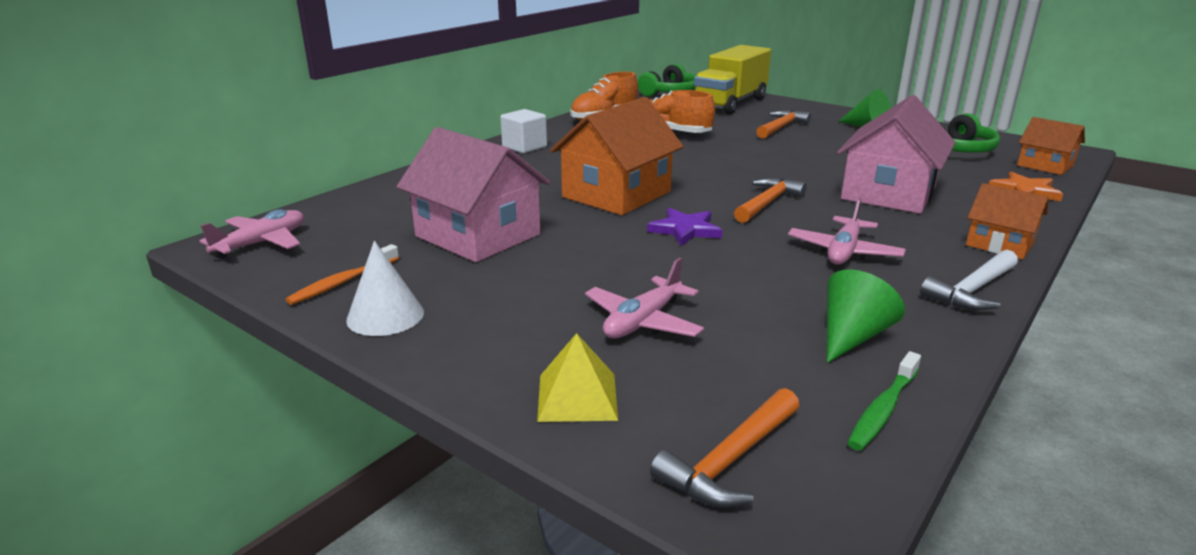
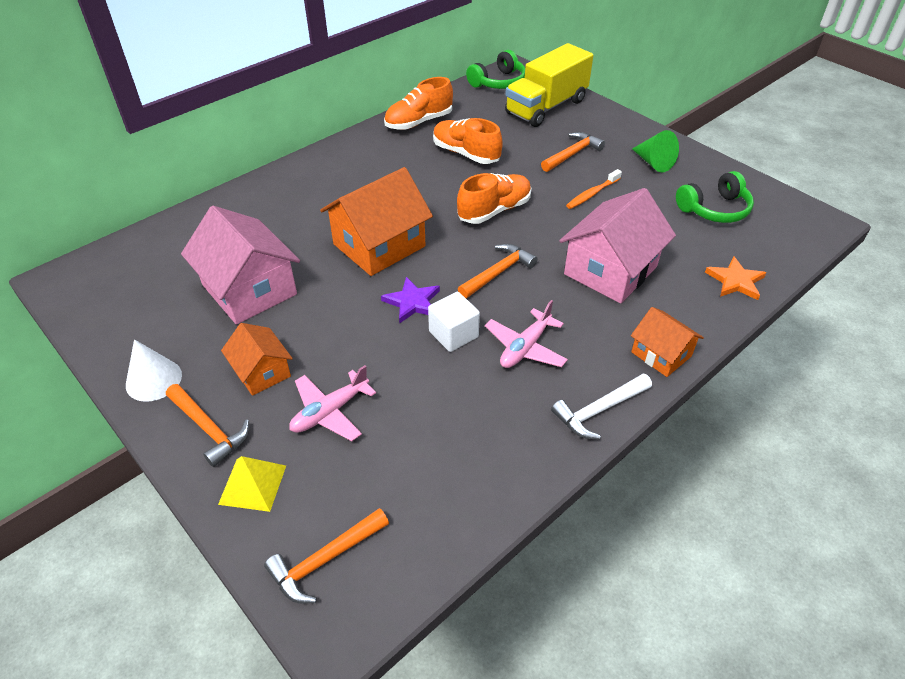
camera: 10 degrees right, 20 degrees up
pink plane [199,209,304,259] -> none
orange toothbrush [286,244,399,305] -> orange toothbrush moved to [566,169,622,209]
white cube [500,109,547,153] -> white cube moved to [428,292,480,352]
green cone [827,269,905,363] -> none
green toothbrush [847,351,921,451] -> none
orange house [1017,117,1085,175] -> orange house moved to [221,323,293,396]
none -> orange hammer [166,384,249,467]
none -> orange shoe [457,173,531,224]

